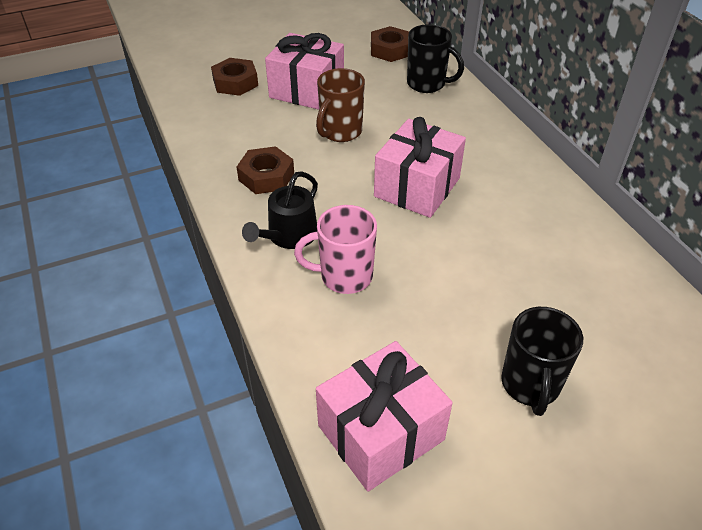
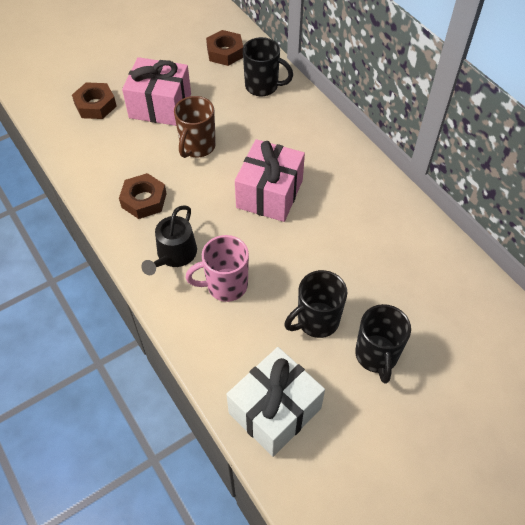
camera: 10 degrees left, 10 degrees up
pink gift [316,341,453,492] -> white gift [226,347,325,457]
none -> black mug [284,270,347,338]

